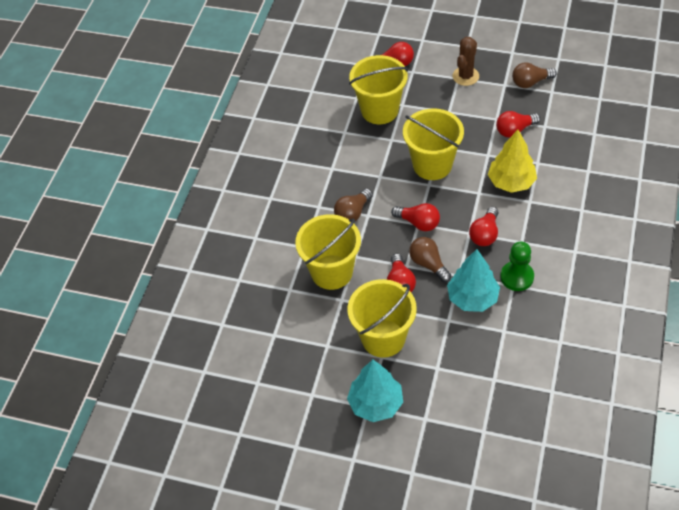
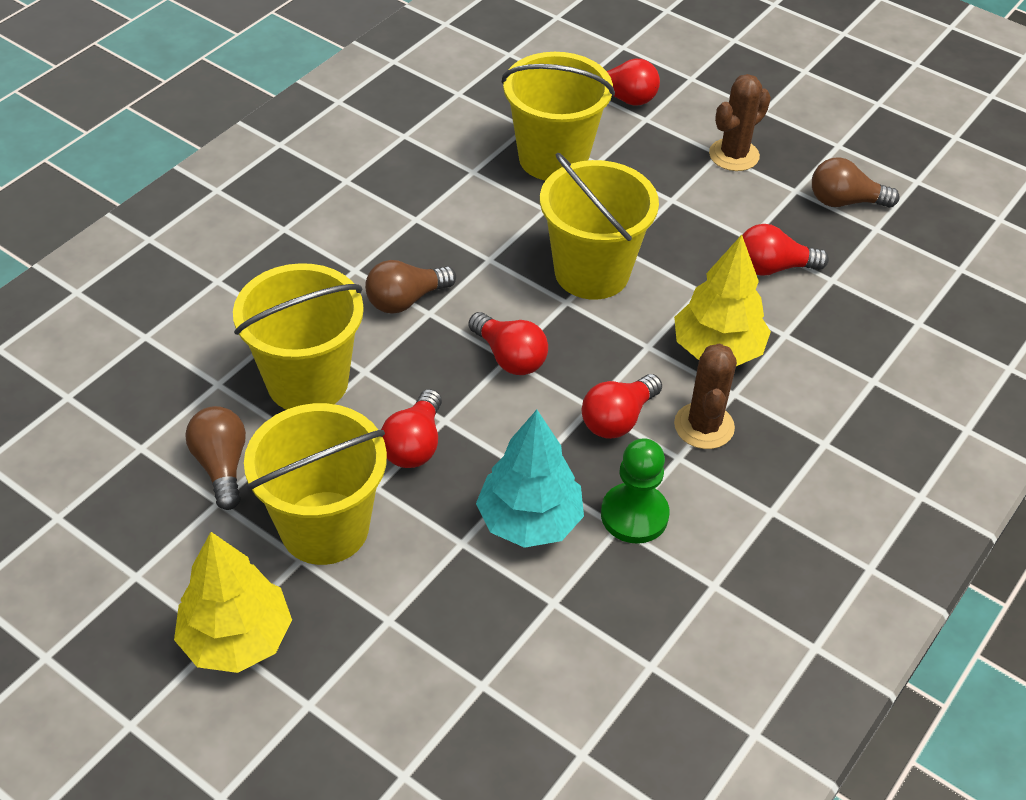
camera: 15 degrees right, 5 degrees down
turquoise tree [347,360,403,422] -> yellow tree [174,532,292,673]
brown light bulb [409,237,451,282] -> brown light bulb moved to [185,406,246,510]
none -> brown cactus [674,343,737,449]

